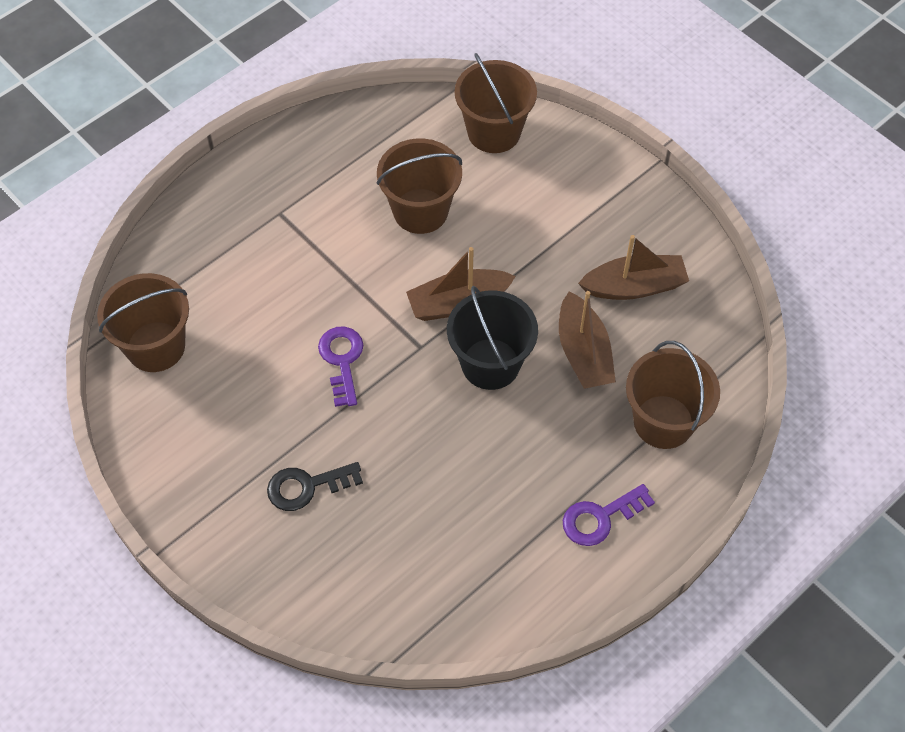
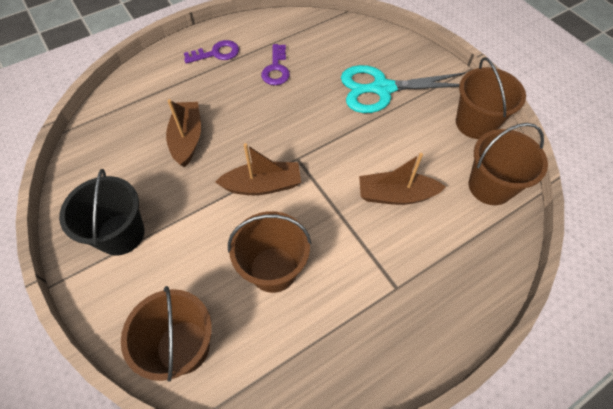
camera: 170 degrees left, 0 degrees up
black key [267,462,363,511] -> turquoise scissors [341,65,466,113]
purple key [318,327,363,407] -> purple key moved to [261,44,290,85]
black bucket [447,286,538,390] -> black bucket moved to [59,169,145,255]
brown boat [578,235,689,300] -> brown boat moved to [359,153,446,205]
brown bucket [626,341,720,449] -> brown bucket moved to [456,57,526,139]

